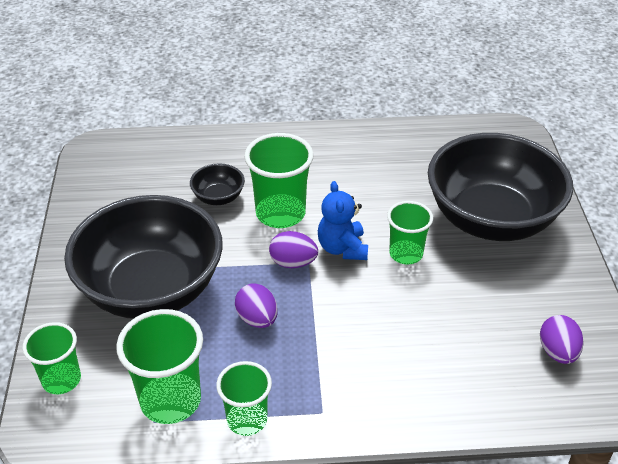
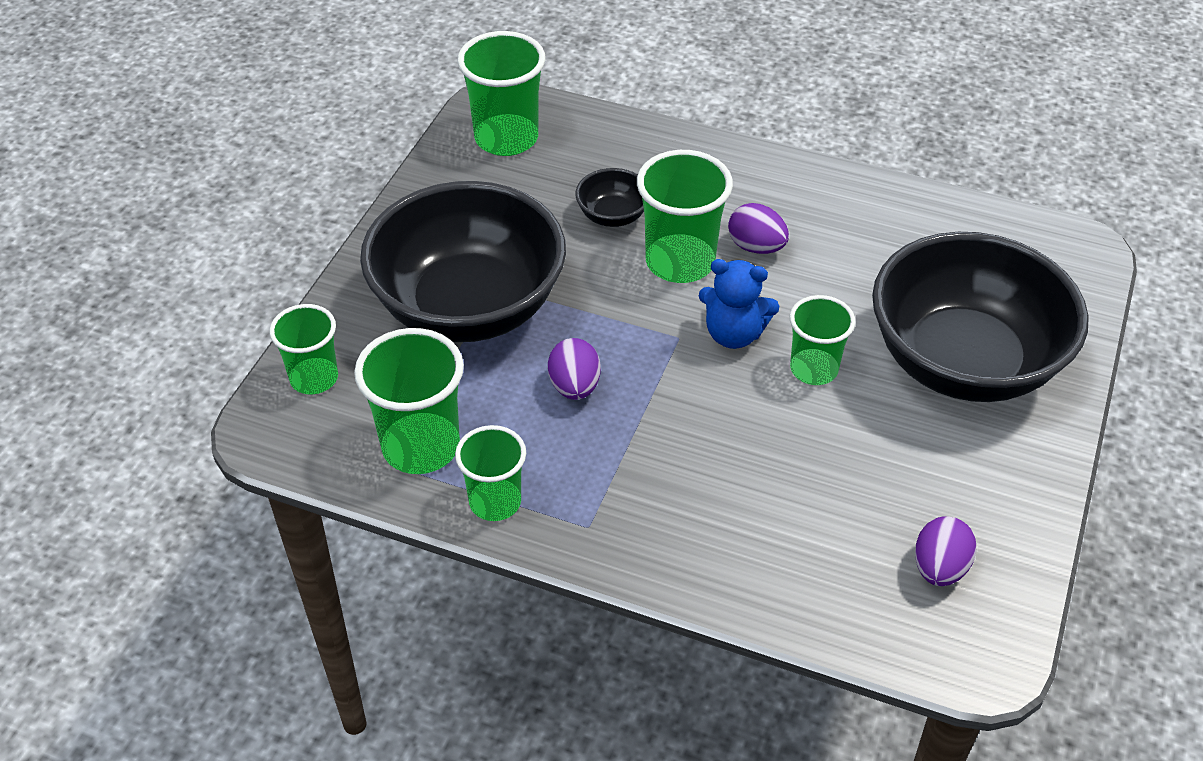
camera: 25 degrees right, 5 degrees up
purple egg [269,231,318,268] -> purple egg moved to [728,203,789,254]
blue teddy bear [318,181,368,260] -> blue teddy bear turned 90 degrees counterclockwise [699,259,779,349]
none -> green cup [457,31,545,156]

